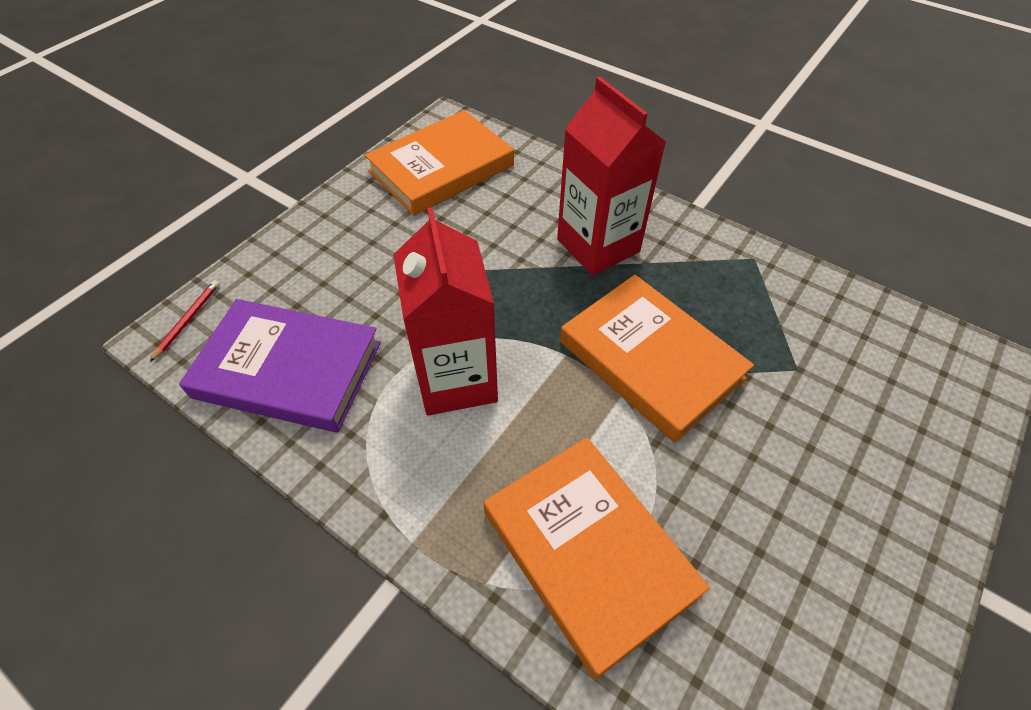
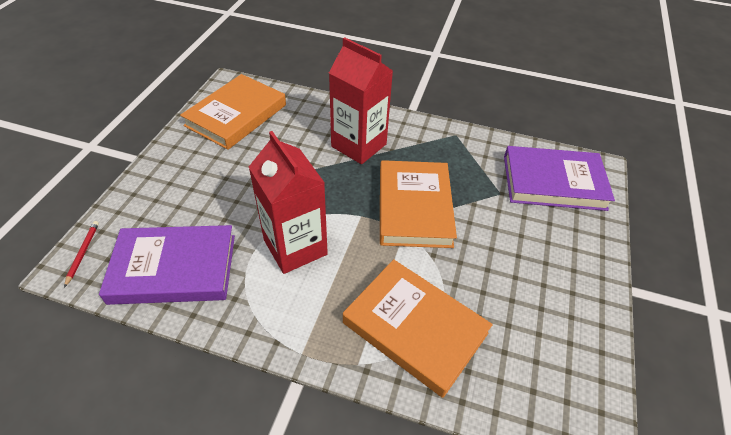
camera: 20 degrees left, 5 degrees down
orange book [560,275,754,443] -> orange book turned 60 degrees clockwise [380,160,457,248]
none -> purple book [504,146,615,211]

